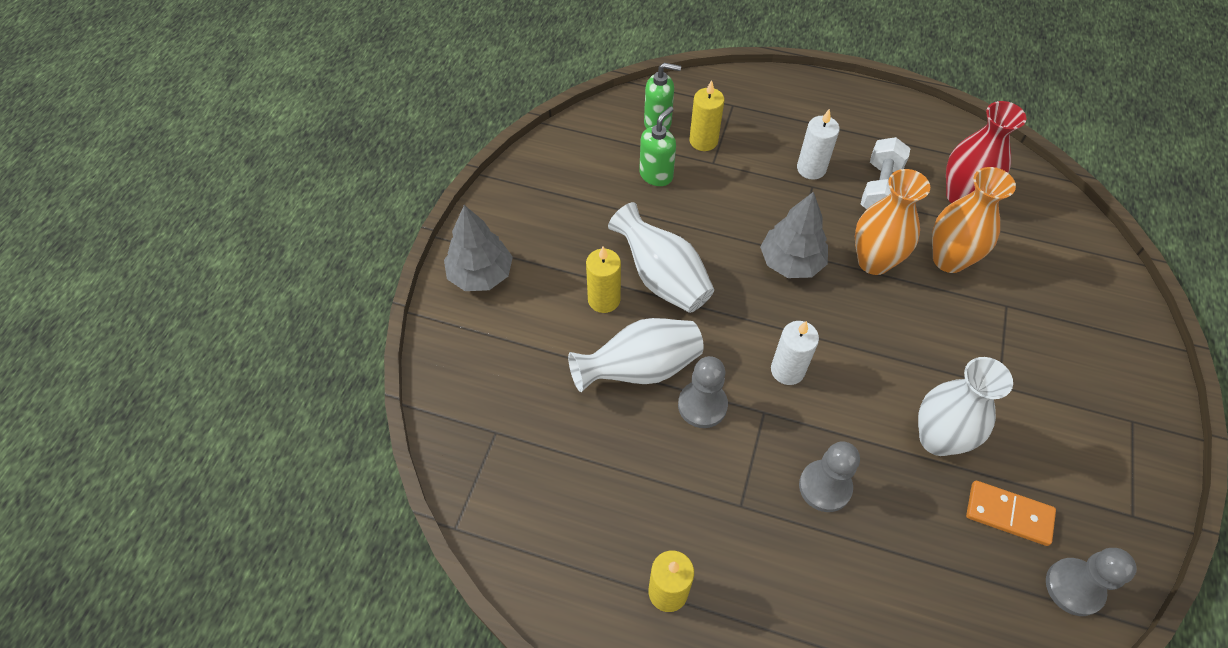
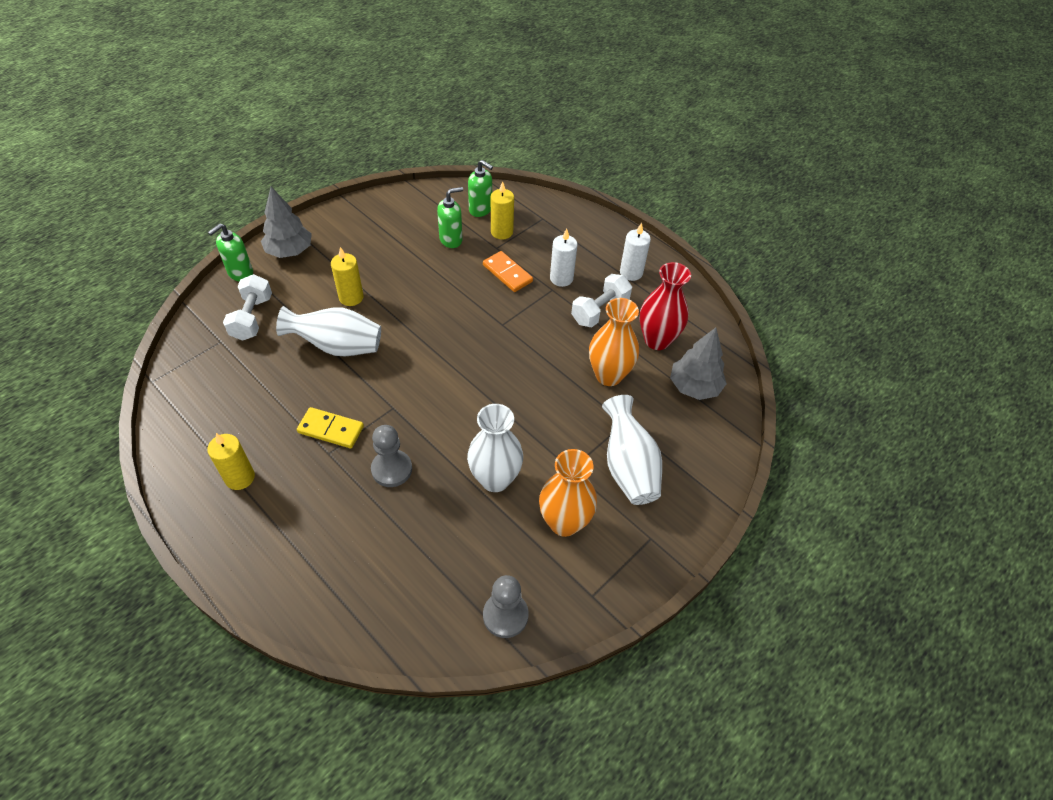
camera: 25 degrees right, 5 degrees down
white vase [608,202,714,313] -> white vase moved to [602,395,662,505]
grey pawn [678,356,728,428] -> none
grey tree [760,192,828,278] -> grey tree moved to [670,328,727,400]
white candle [771,321,819,385] -> white candle moved to [620,223,651,281]
orange vase [855,169,930,275] -> orange vase moved to [539,449,597,537]
orange domino [966,481,1056,546] -> orange domino moved to [483,251,533,292]
none -> green soap dispenser [208,223,253,281]
none -> white dumbbell [223,274,272,341]
none -> yellow domino [297,407,364,448]

